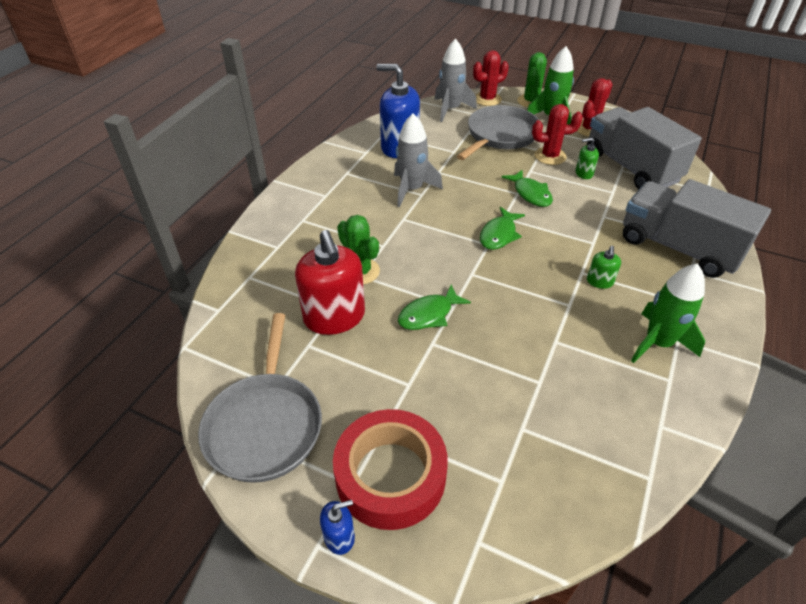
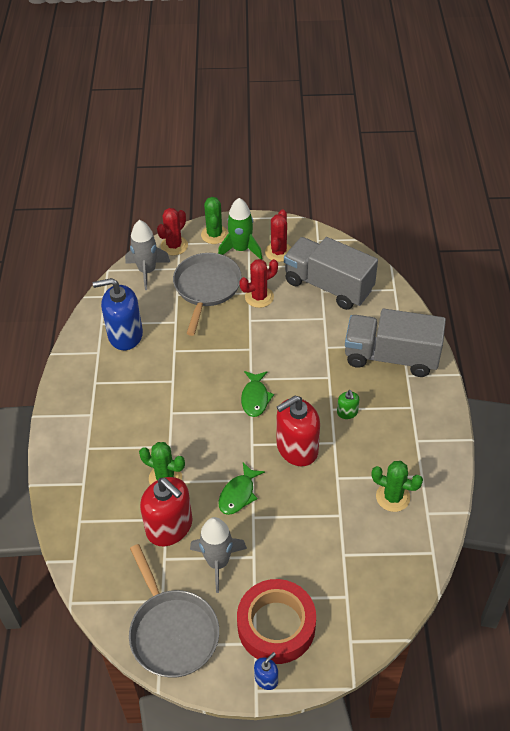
camera: 25 degrees left, 5 degrees up
grey rocket [394,113,443,207] -> grey rocket moved to [190,517,247,593]
green fish [501,170,553,207] -> none
green soap dispenser [576,138,599,179] -> none
green rocket [631,263,705,363] -> none
none -> red soap dispenser [277,396,320,466]
none -> green cactus [371,461,423,512]

